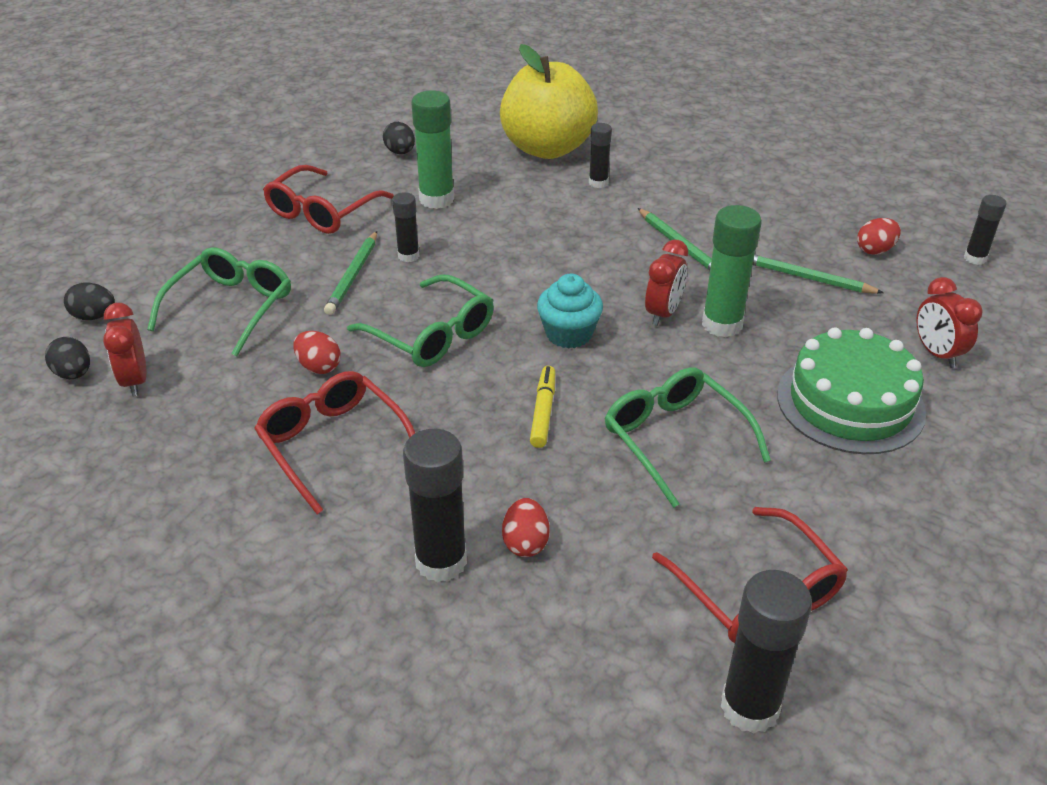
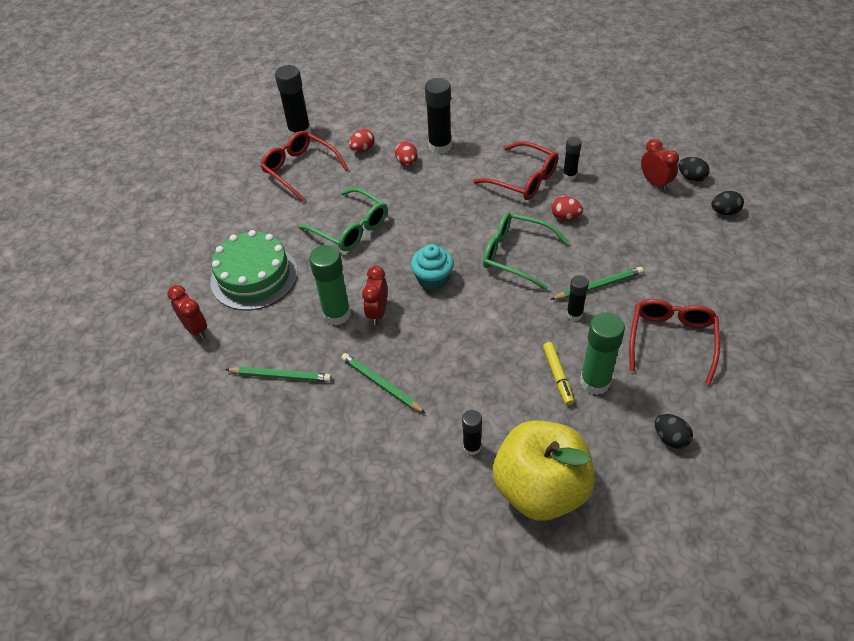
camera: 165 degrees right, 10 degrees up
green glasses [147,247,291,357] -> none
green pencil [324,231,377,315] -> green pencil turned 75 degrees clockwise [550,267,643,300]
yellow marker [530,366,555,448] -> yellow marker moved to [543,342,574,405]
red egg [857,218,901,255] -> red egg moved to [349,129,375,153]
black glue stick [964,195,1006,265] -> black glue stick moved to [563,137,582,180]

